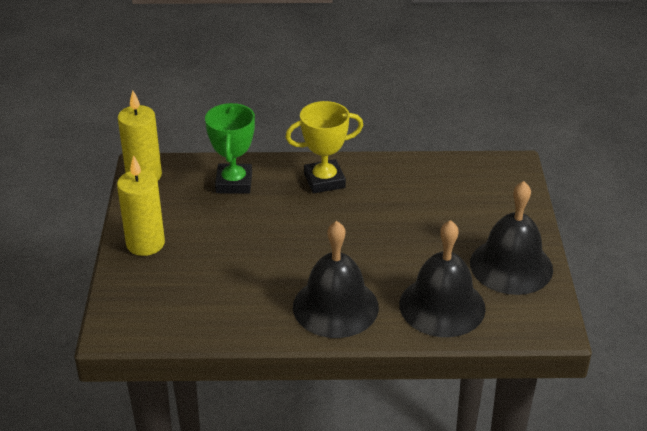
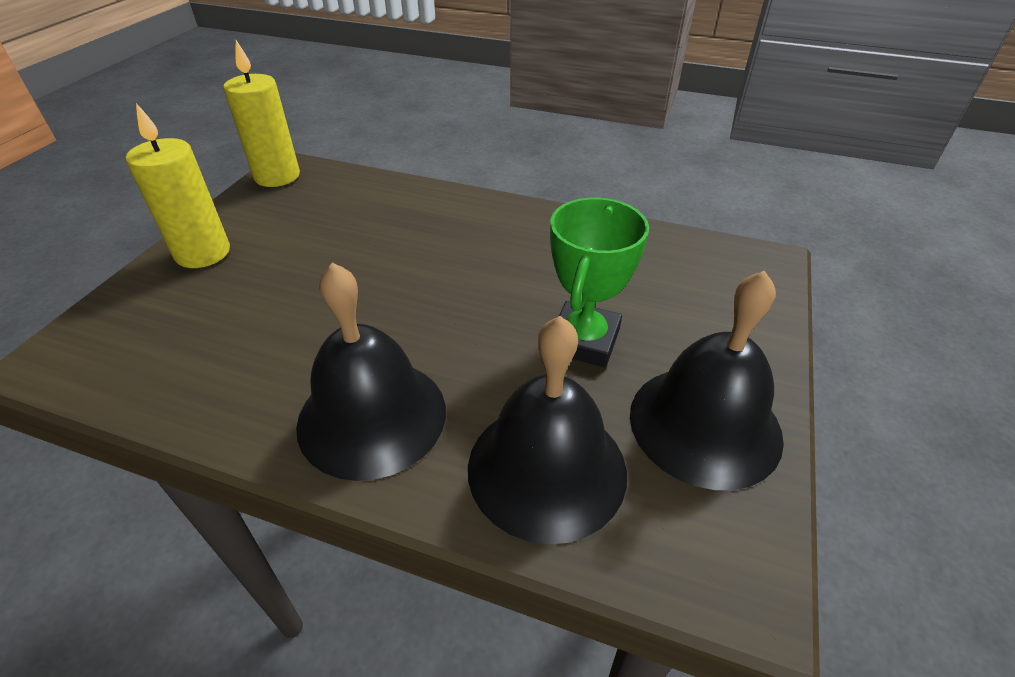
camera: 20 degrees right, 5 degrees up
green trophy [205,103,255,194] -> green trophy moved to [550,197,649,367]
yellow trophy [285,101,363,193] -> none

